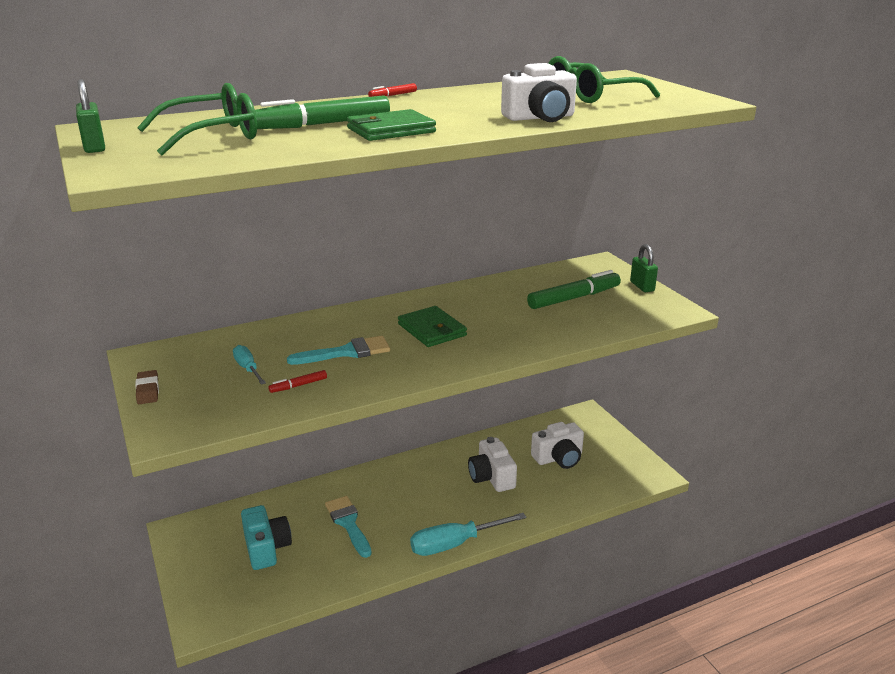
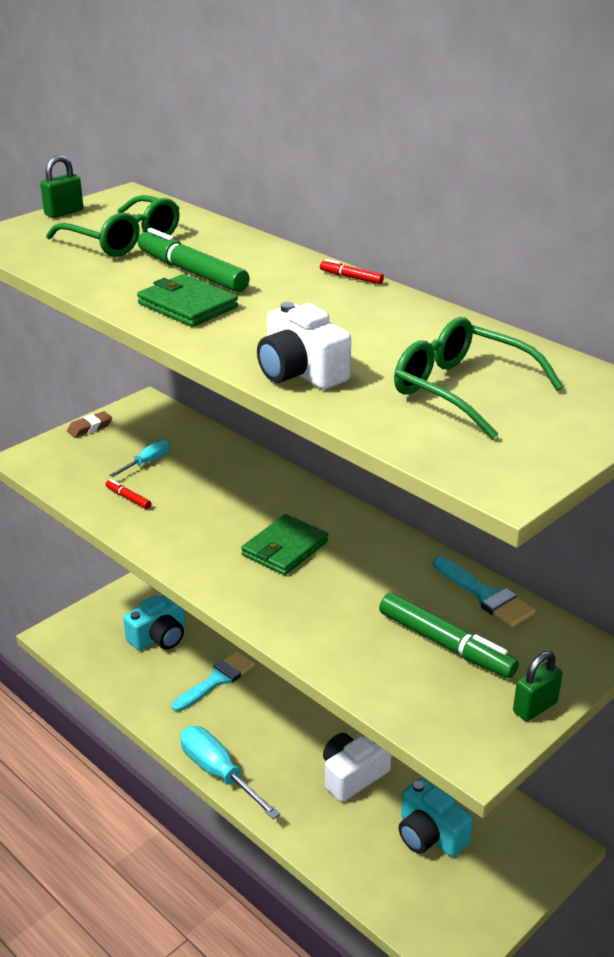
camera: 70 degrees right, 5 degrees up
turquoise brush [287,336,390,365] -> turquoise brush moved to [433,557,535,627]
white camera [531,422,584,469] -> turquoise camera [398,778,473,857]

